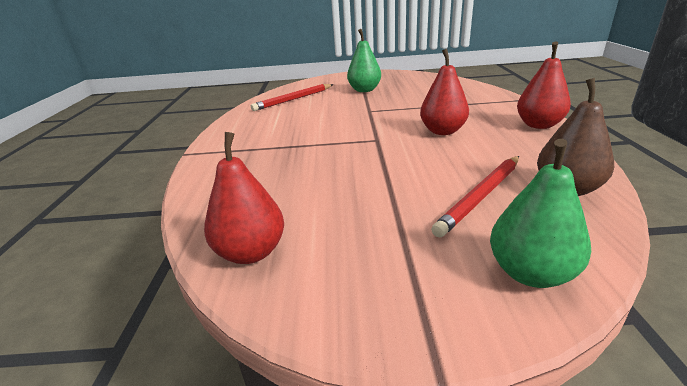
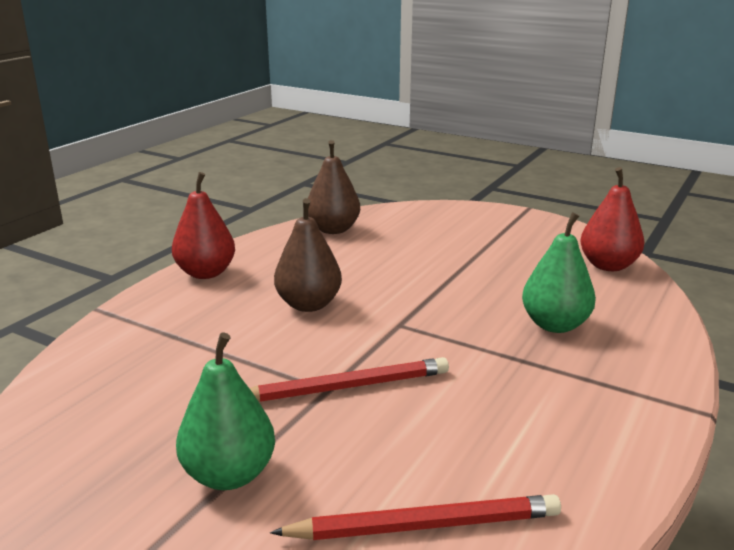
camera: 150 degrees left, 5 degrees down
red pear [420,49,469,135] -> brown pear [274,198,342,312]
red pencil [431,156,519,237] -> red pencil moved to [250,357,449,402]
green pear [490,139,591,288] -> green pear moved to [522,212,596,333]

